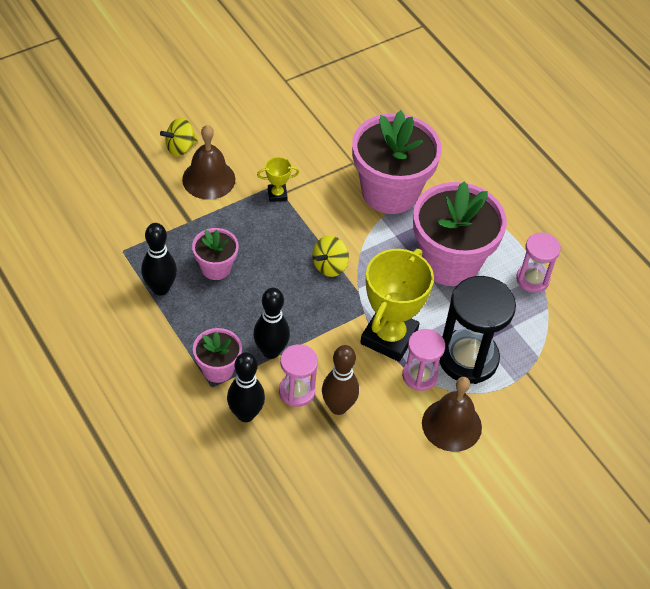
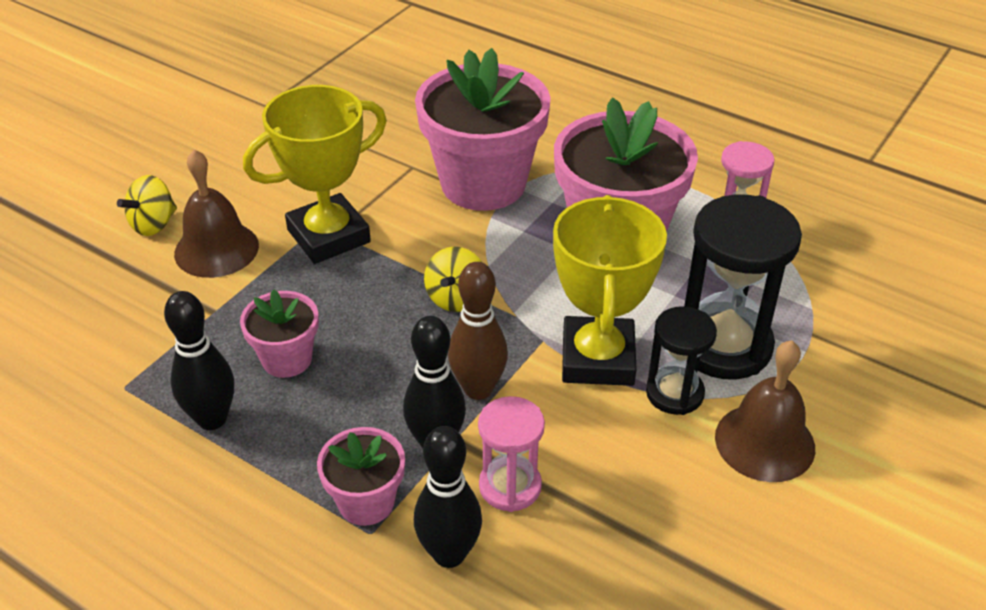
camera: 20 degrees left, 10 degrees down
yellow trophy [257,157,299,202] -> yellow trophy [243,85,387,264], size x2.28
brown bowling pin [322,345,359,415] -> brown bowling pin moved to [448,262,508,400]
pink hourglass [402,329,445,391] -> black hourglass [646,306,717,415]

